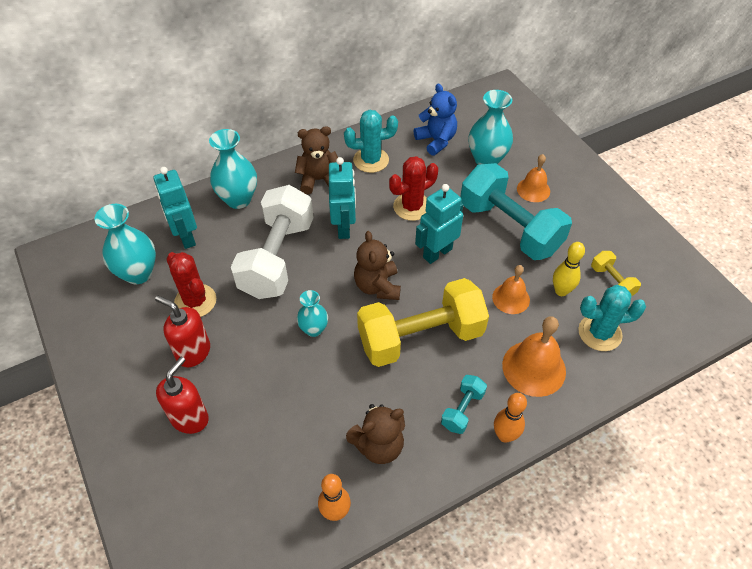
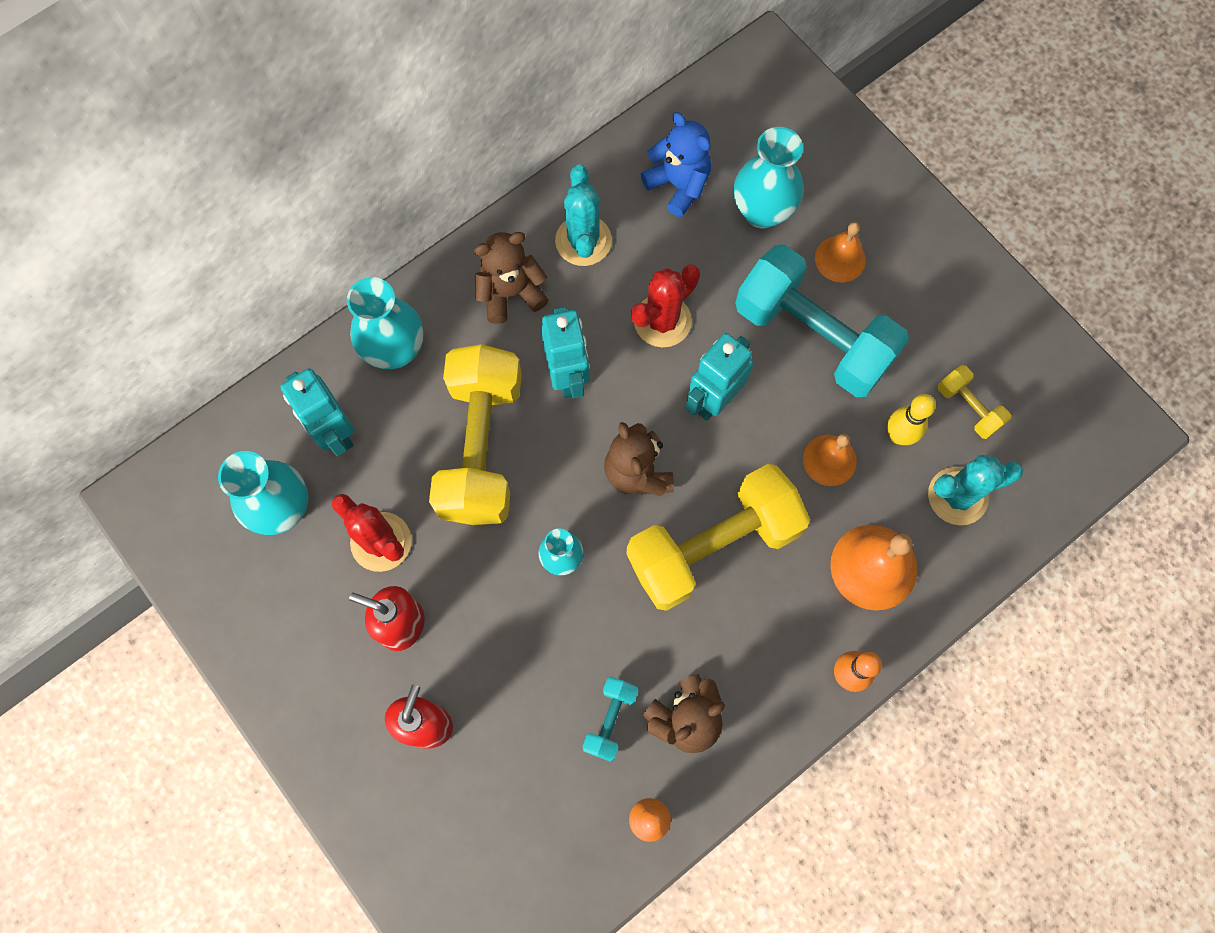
camera: 10 degrees left, 20 degrees up
white dumbbell [231,185,314,299] -> yellow dumbbell [429,344,522,525]
turquoise cactus [344,110,398,173] -> turquoise cactus turned 75 degrees counterclockwise [555,165,612,266]
turquoise dumbbell [441,375,487,434] -> turquoise dumbbell moved to [582,676,639,762]

